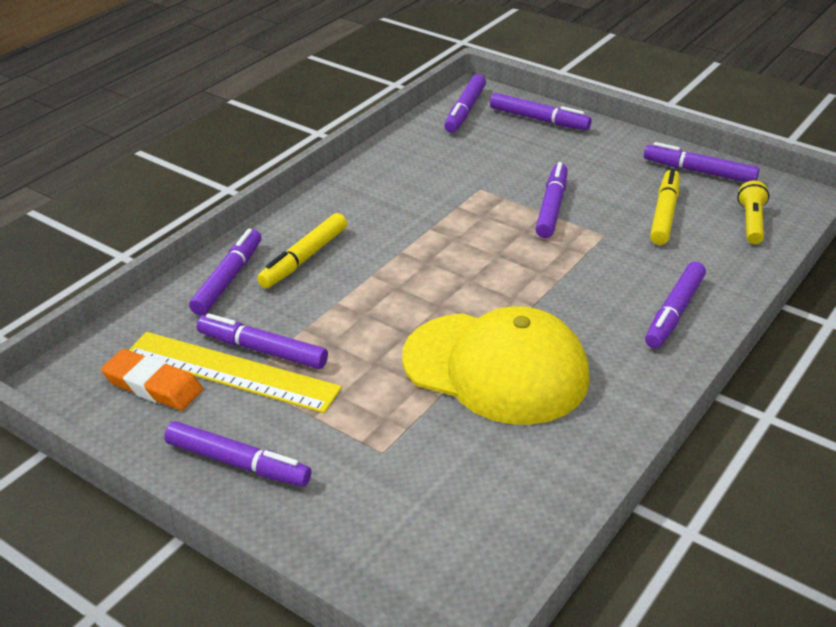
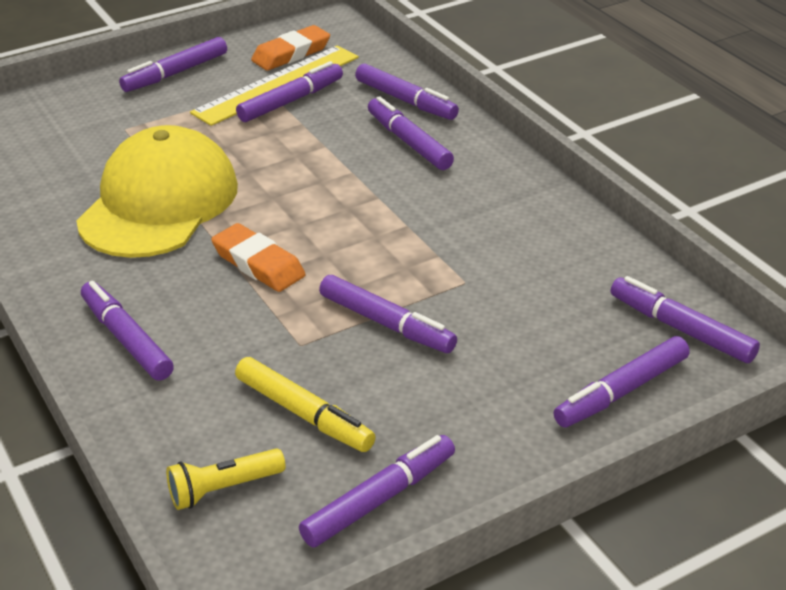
camera: 115 degrees right, 0 degrees up
yellow marker [257,213,347,288] -> purple marker [368,96,454,170]
yellow cap [402,306,590,425] -> yellow cap turned 150 degrees clockwise [76,125,238,258]
yellow flashlight [737,181,770,244] -> yellow flashlight turned 120 degrees clockwise [166,448,286,510]
none -> orange eraser [211,223,305,292]

